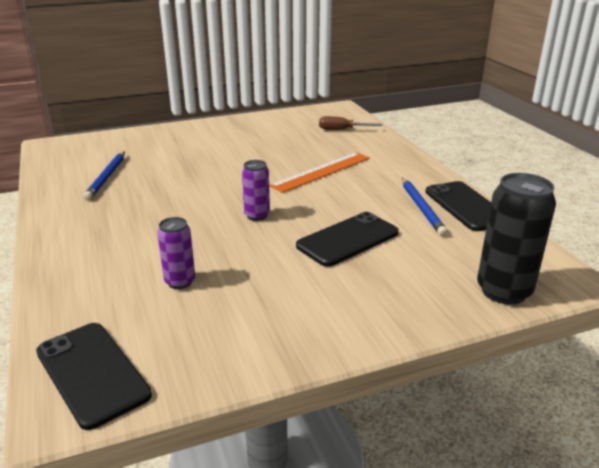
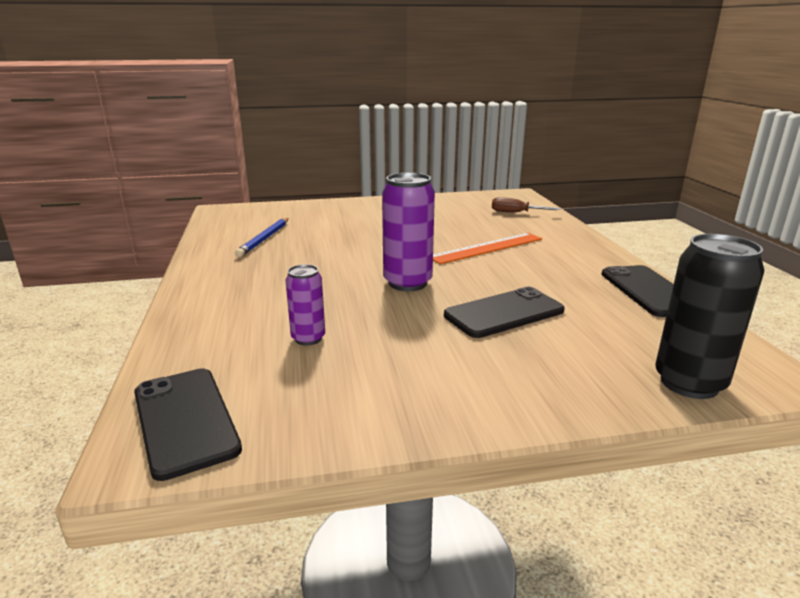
camera: 10 degrees right, 5 degrees down
purple can [242,160,270,221] -> purple can [382,173,435,291], size x1.74
blue pencil [402,178,448,236] -> none

